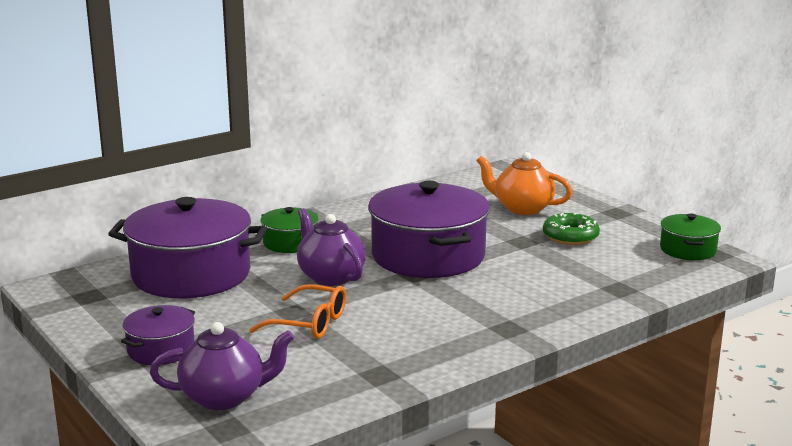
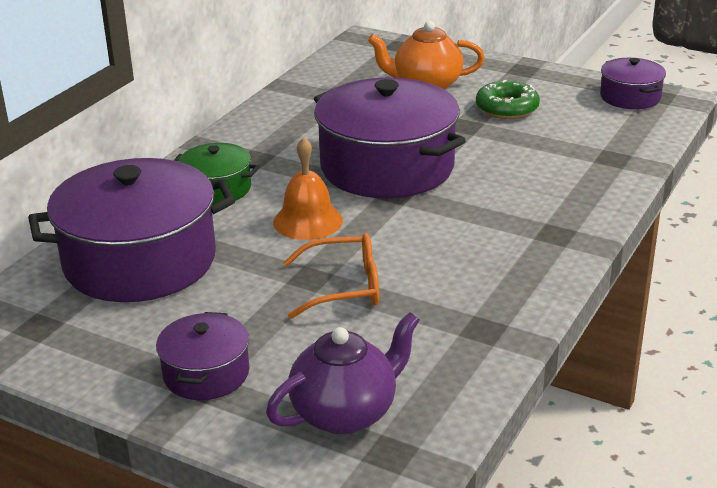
camera: 25 degrees left, 10 degrees up
purple teapot [297,208,366,286] -> orange bell [273,137,343,240]
green pot [660,214,721,260] -> purple pot [600,58,666,109]

